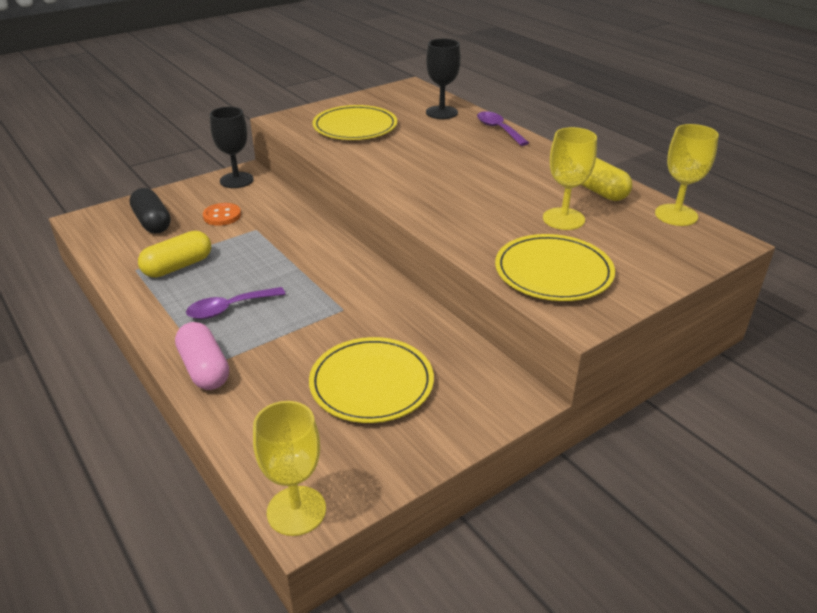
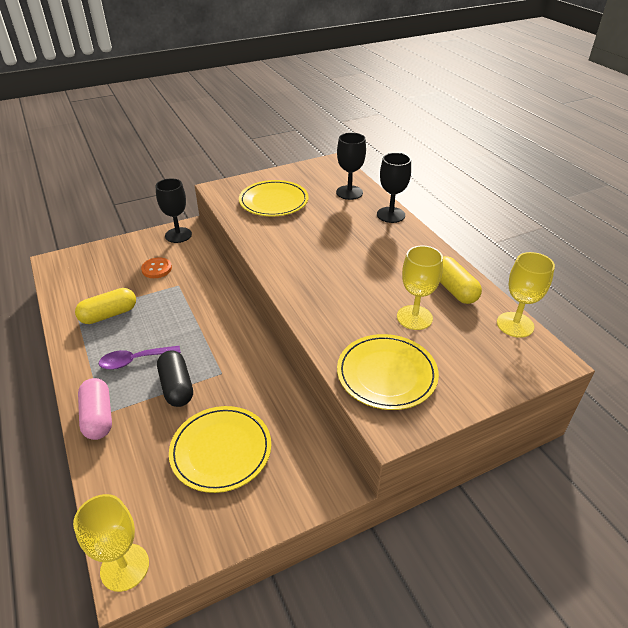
camera: 10 degrees right, 5 degrees up
black capsule [130,188,171,234] -> black capsule moved to [157,350,193,407]
purple spoon [477,111,529,146] -> black goblet [377,153,411,223]

